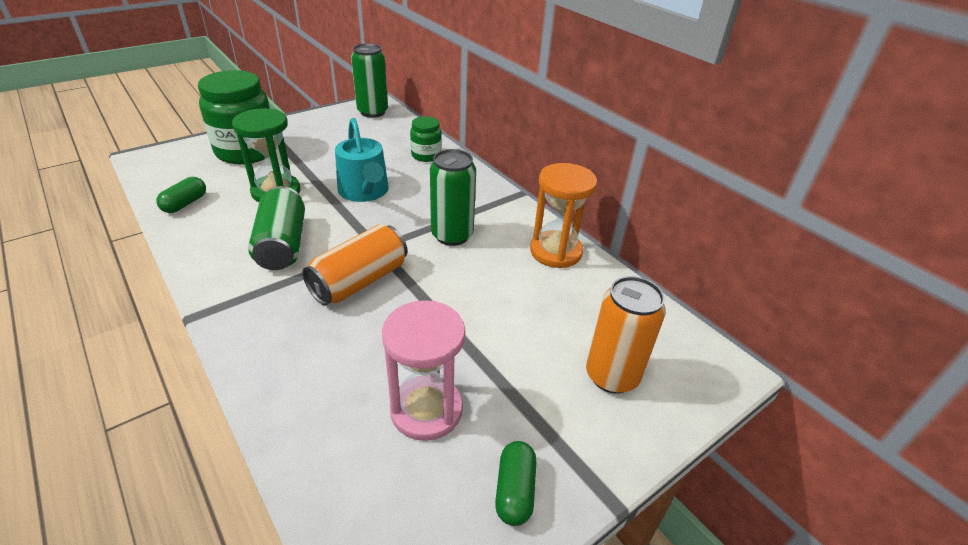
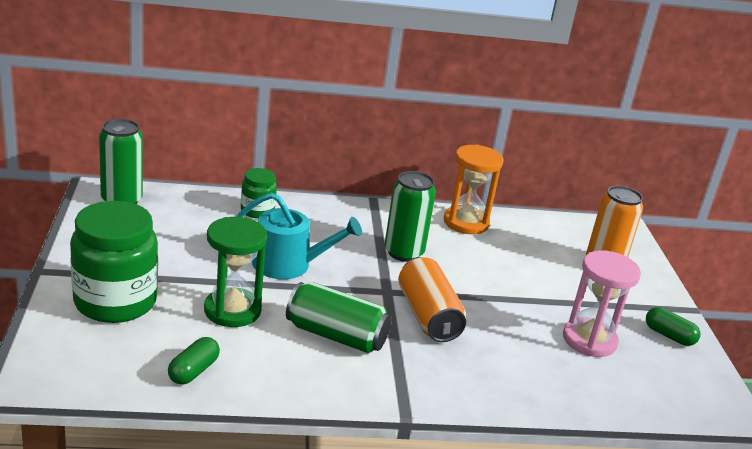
camera: 60 degrees left, 10 degrees down
green capsule [156,177,206,213] -> green capsule turned 60 degrees clockwise [168,337,220,385]

